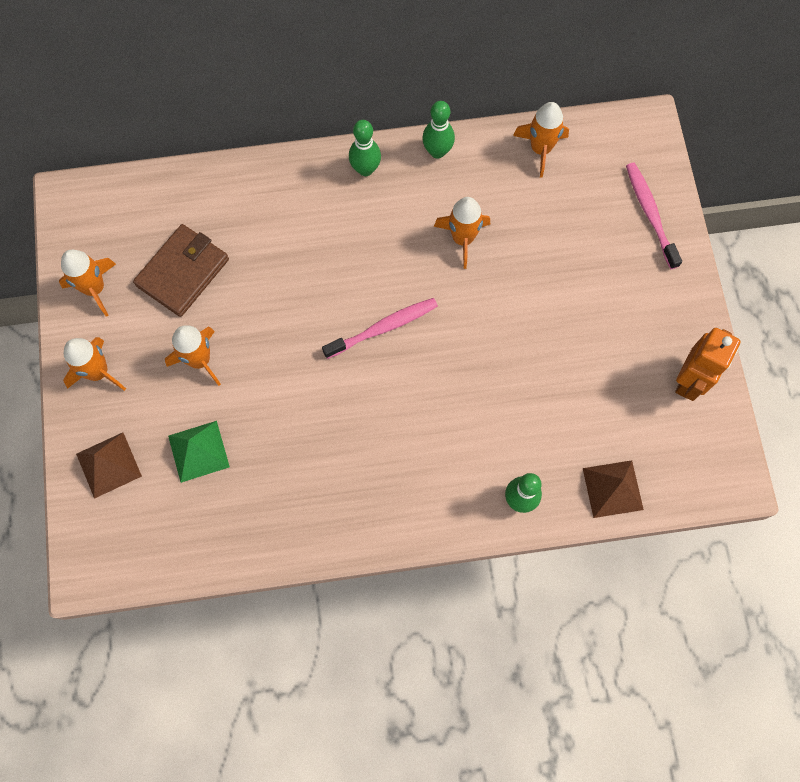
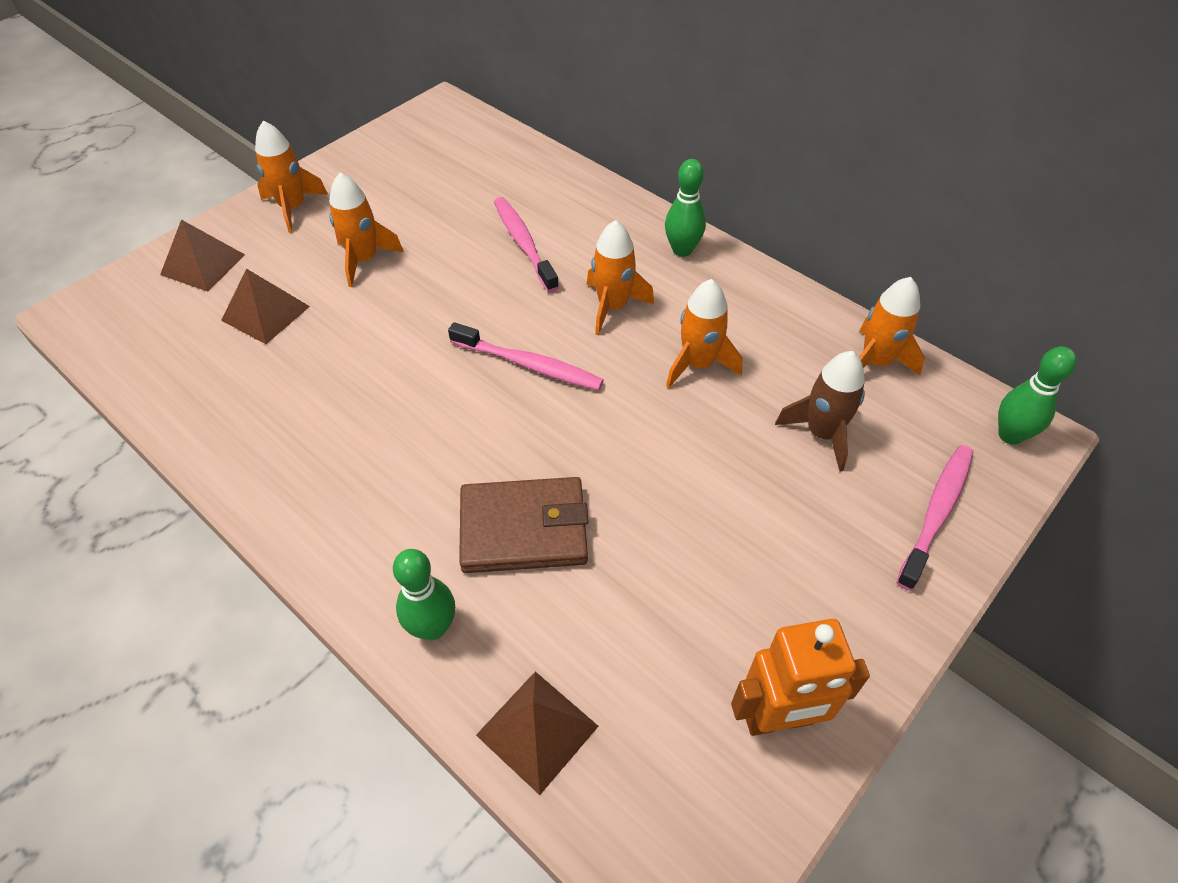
camera: 50 degrees right, 20 degrees down
orange rocket [59,250,116,317] -> orange rocket moved to [587,220,654,335]
brown wallet [133,224,229,317] -> brown wallet moved to [459,477,589,573]
green pyramid [168,421,230,483] -> brown pyramid [221,269,310,344]
green bowling pin [422,101,455,158] -> green bowling pin moved to [998,346,1077,445]
none -> pink toothbrush [494,197,559,292]
none -> brown rocket [775,351,865,472]

